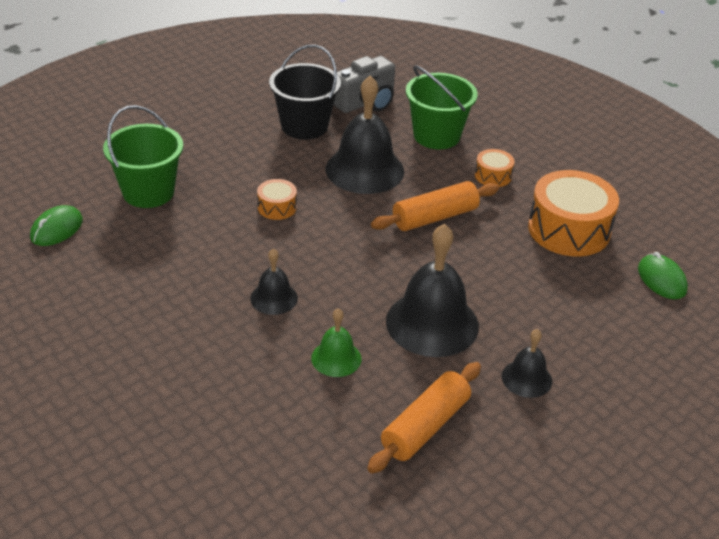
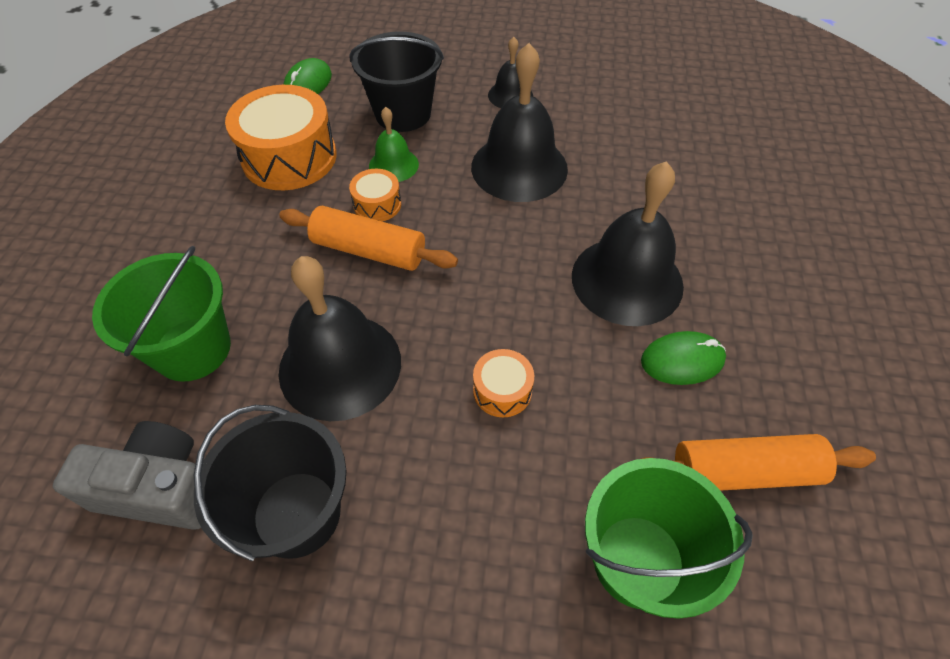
camera: 130 degrees left, 15 degrees up
green mouse [30,205,83,246] -> green mouse moved to [641,331,726,385]
black bell [250,249,298,315] -> black bell [572,161,684,326], size x1.93
green bell [311,308,361,377] -> green bell moved to [369,107,419,182]
orange rolling pin [367,362,481,473] -> orange rolling pin moved to [641,434,876,491]
orange drum [475,149,515,187] -> orange drum moved to [349,169,401,221]
none -> black bucket [349,31,444,132]

